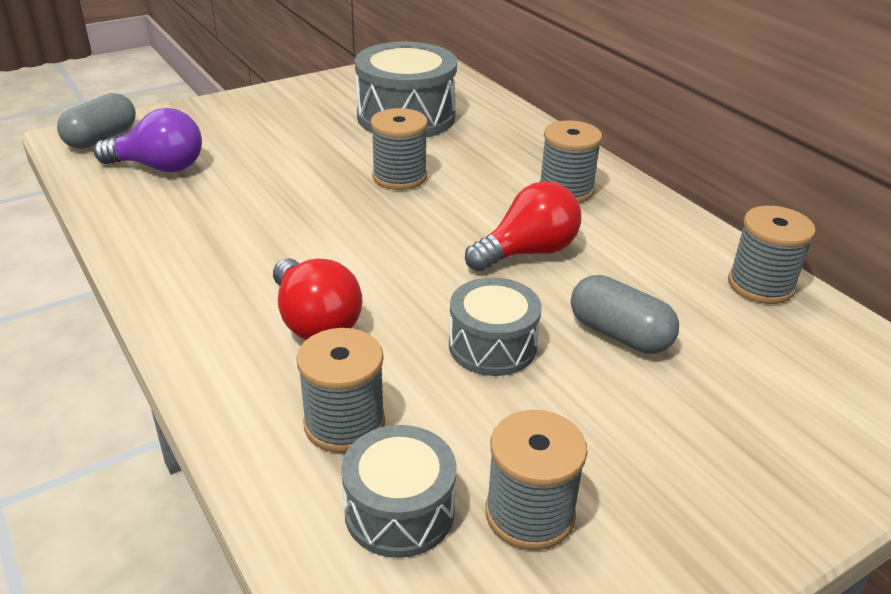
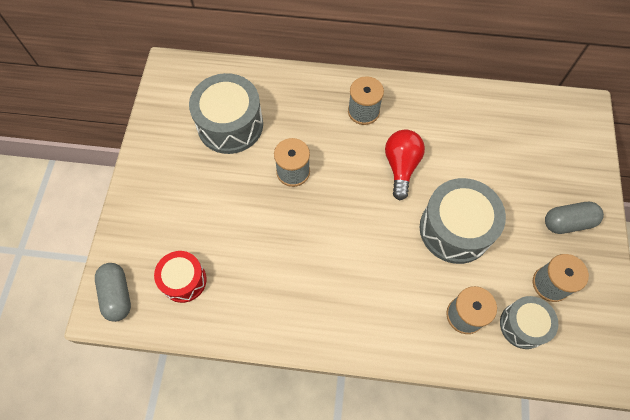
camera: 50 degrees left, 30 degrees up
purple light bulb [94,108,202,172] -> red drum [154,251,207,303]
red light bulb [273,258,362,340] -> none
grey drum [449,277,542,376] -> grey drum [420,178,506,264], size x1.66
grey capsule [571,275,679,354] -> grey capsule moved to [545,202,604,234]
grey spool [728,206,816,304] -> none

